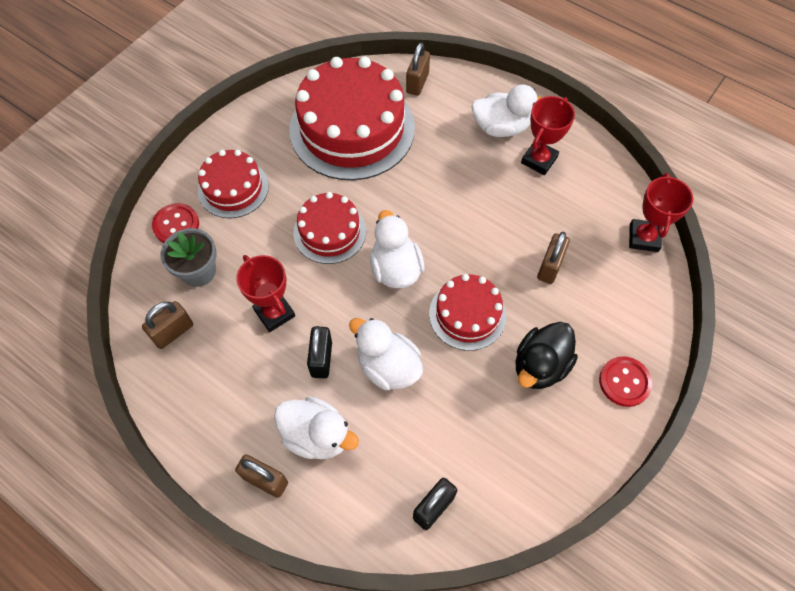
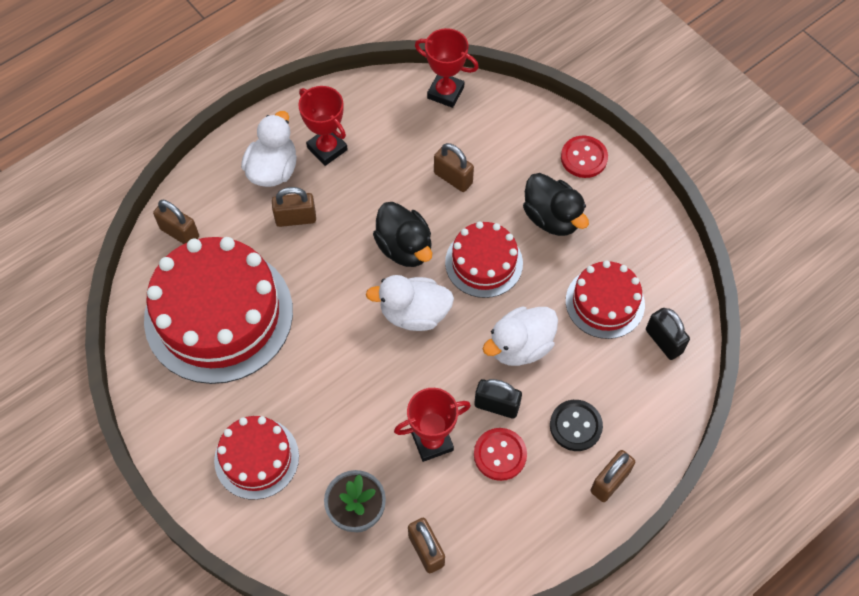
camera: 75 degrees left, 0 degrees up
red button [152,203,199,243] -> red button moved to [474,428,527,481]
white duck [274,396,359,459] -> black button [550,400,603,451]
red cake [293,192,366,264] -> red cake moved to [566,261,645,339]
none -> brown padlock [272,187,316,227]
none -> black duck [373,202,432,267]

